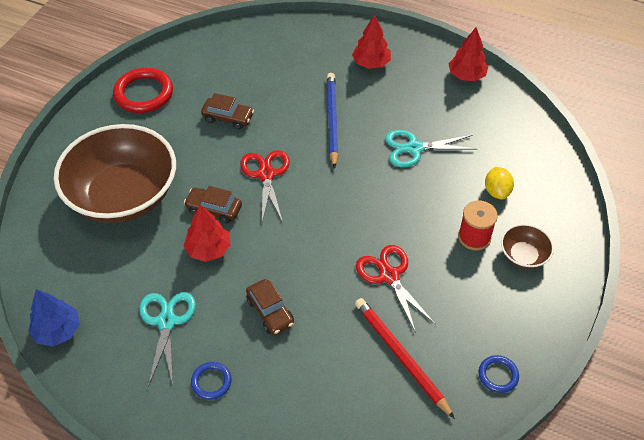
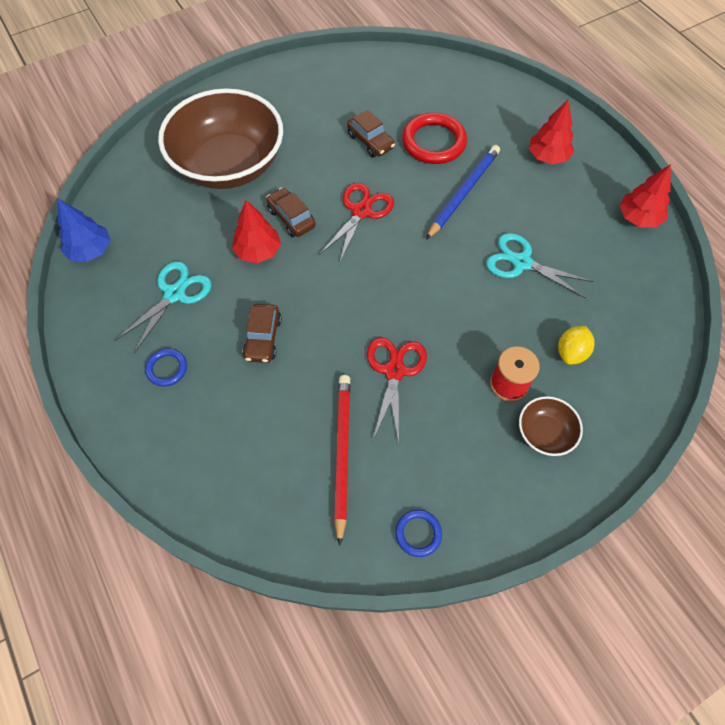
camera: 35 degrees right, 10 degrees up
red ring [113,68,173,113] -> red ring moved to [402,113,467,164]

